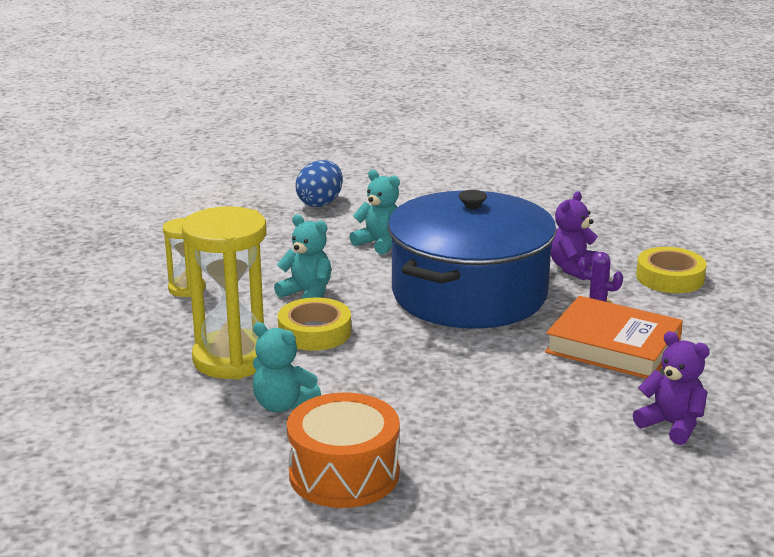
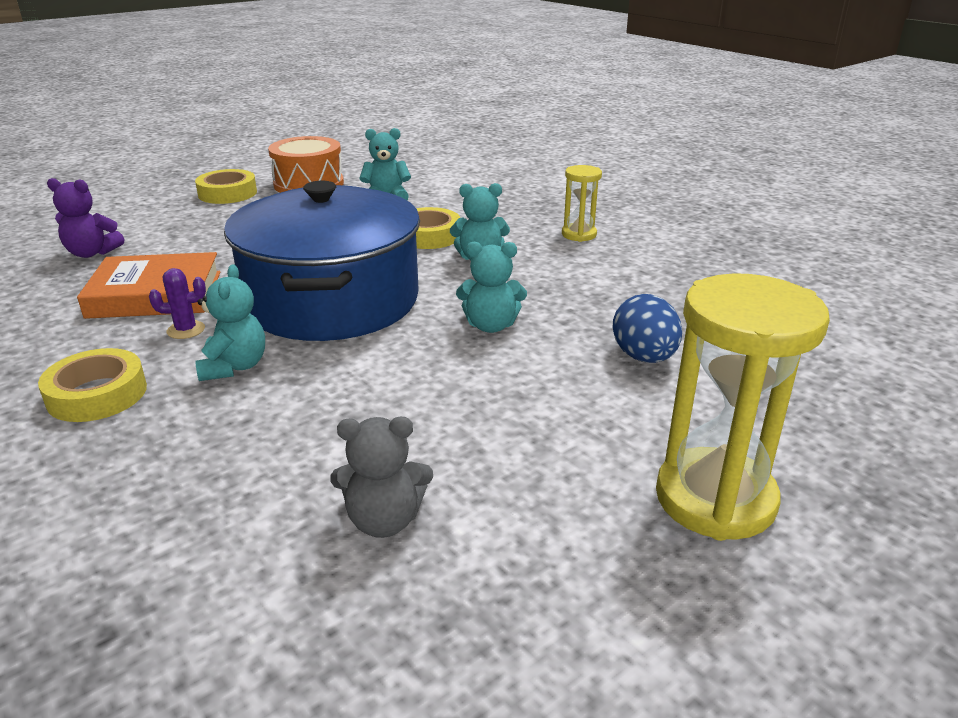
camera: 145 degrees right, 5 degrees up
yellow hourglass [182,206,267,380] -> yellow hourglass moved to [656,273,830,541]
purple teddy bear [551,191,598,280] -> turquoise teddy bear [195,265,265,381]
none -> yellow tape [195,169,257,204]
none -> grey teddy bear [330,417,433,538]

